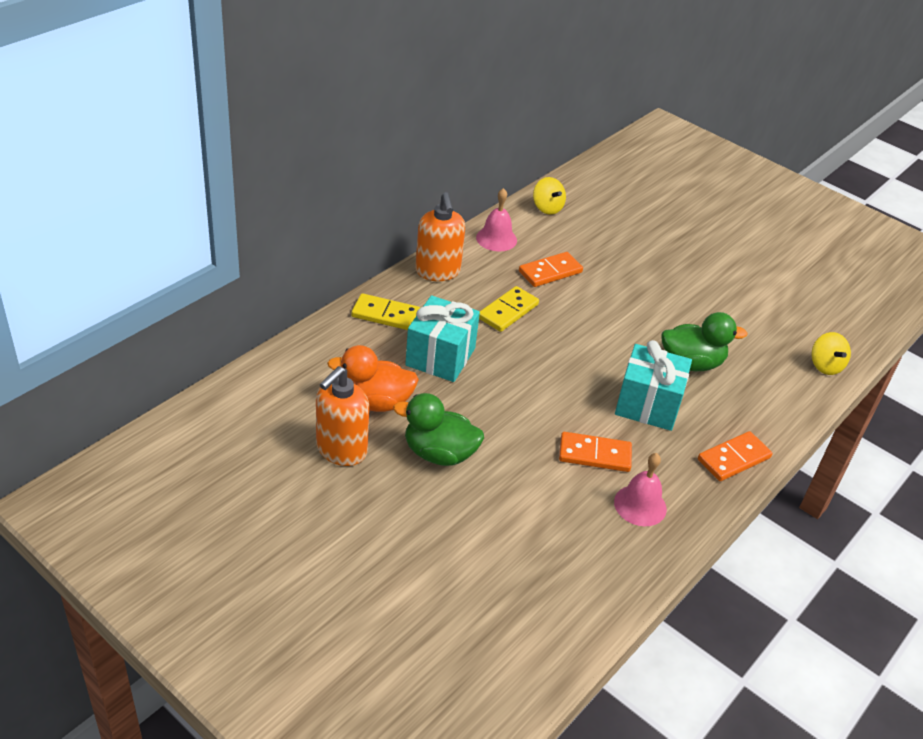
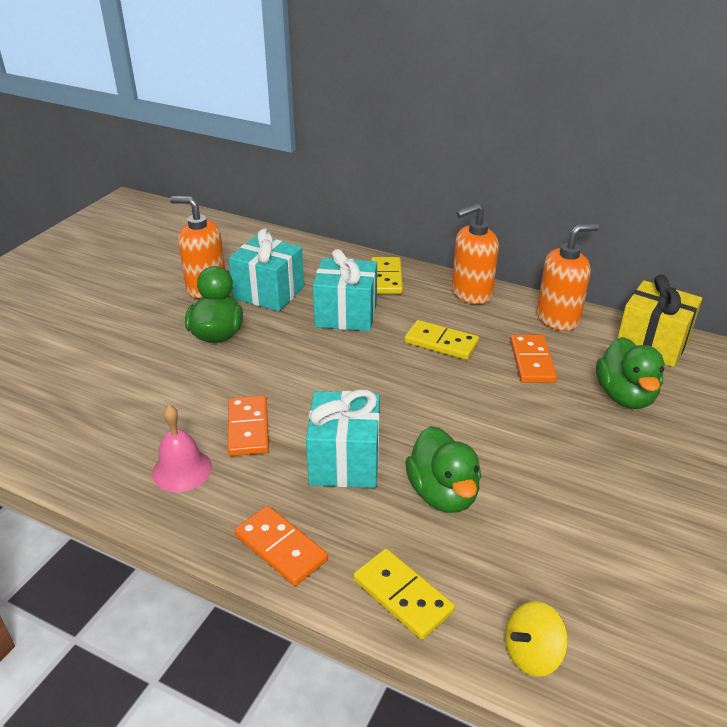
camera: 80 degrees right, 5 degrees down
orange duck [327,345,419,412] -> turquoise gift [229,228,304,311]
pink bell [476,188,517,251] -> orange soap dispenser [537,224,599,331]
orange domino [519,252,583,287] -> orange domino turned 45 degrees clockwise [510,335,557,383]
yellow spinning top [533,177,566,215] -> yellow gift [617,275,702,367]
none -> yellow domino [353,549,455,640]
none -> green duck [596,337,665,409]

